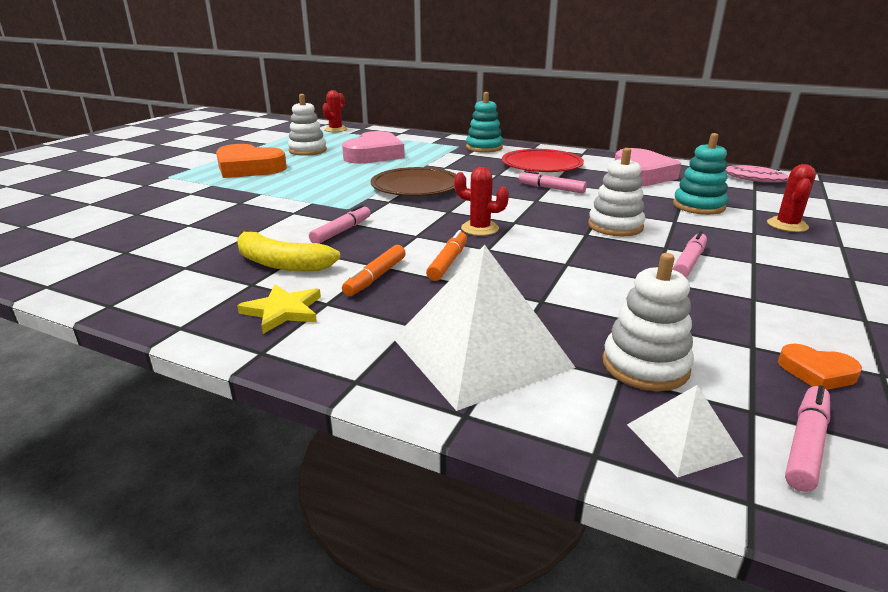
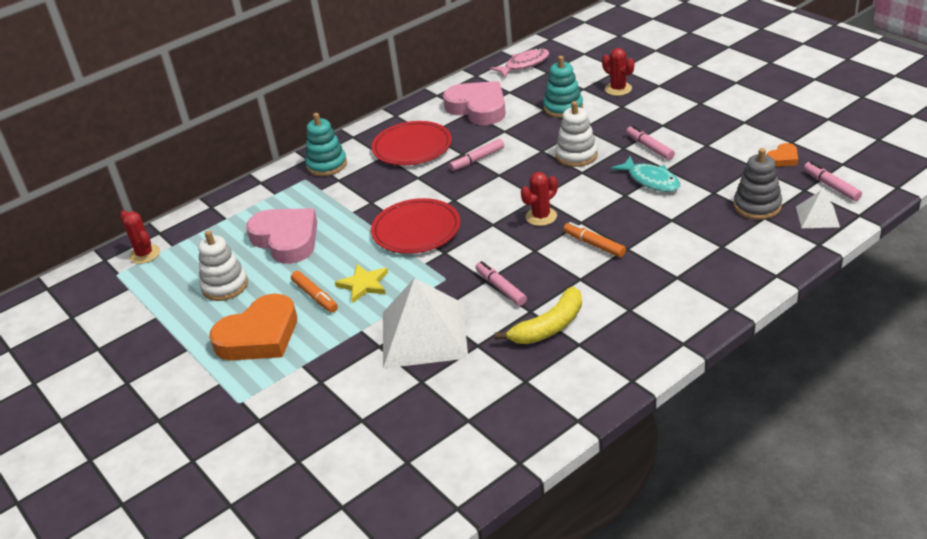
camera: 60 degrees left, 10 degrees up
yellow star [237,284,321,334] -> yellow star moved to [335,264,388,303]
orange marker [342,245,406,296] -> orange marker moved to [291,271,338,313]
brown plate [371,167,457,196] -> red plate [371,198,461,254]
white pyramid [393,245,576,411] -> white pyramid moved to [383,278,468,369]
white stacking toy [603,253,694,391] -> grey stacking toy [734,148,782,220]
none -> turquoise fish [611,156,681,192]

